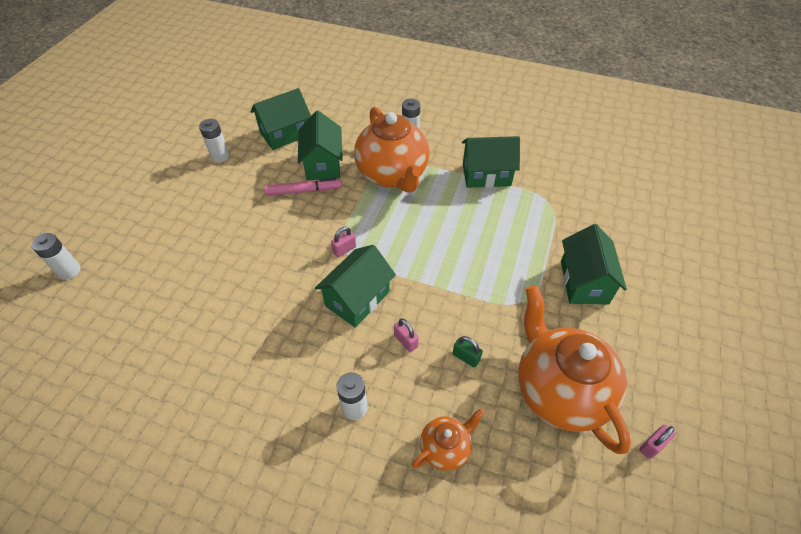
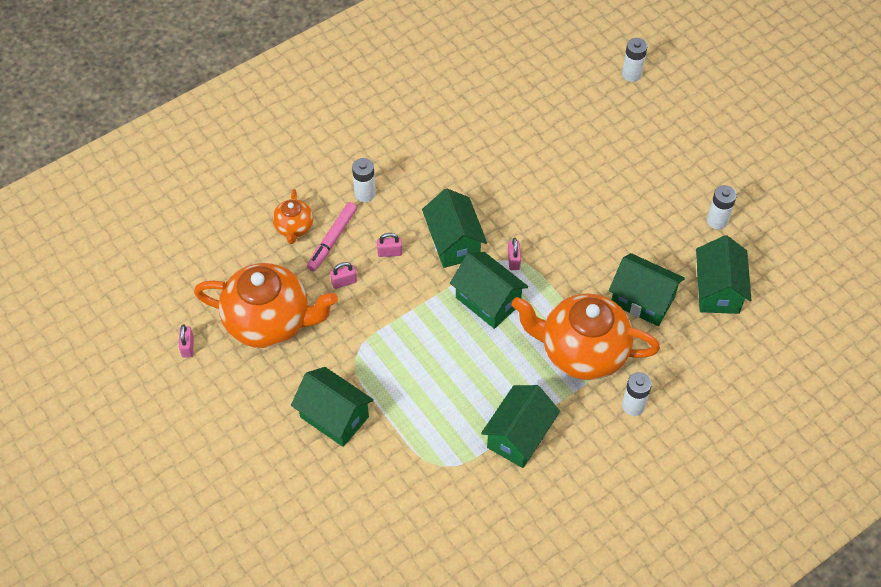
camera: 125 degrees right, 5 degrees up
pink marker [264,178,342,196] -> pink marker moved to [307,202,357,271]
green padlock [453,336,483,368] -> pink padlock [330,262,357,289]
none -> green house [450,252,528,329]

